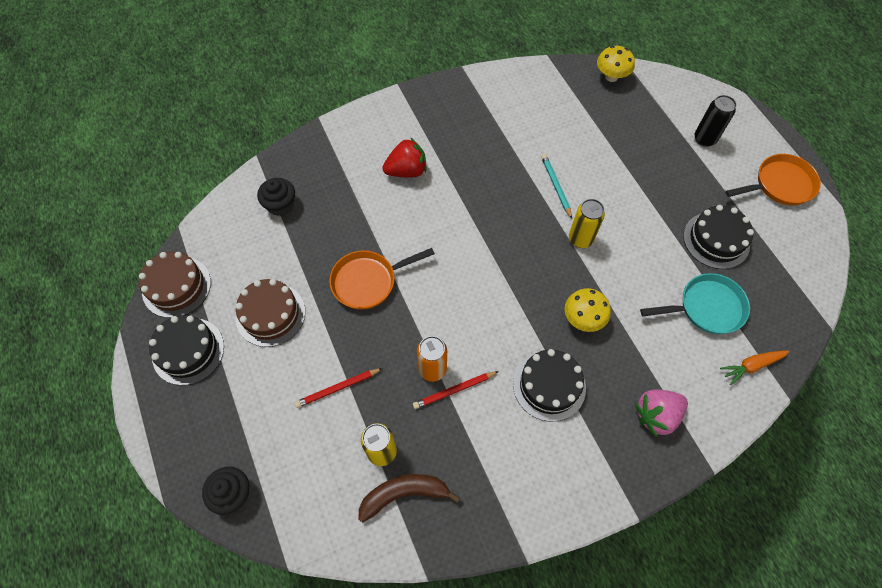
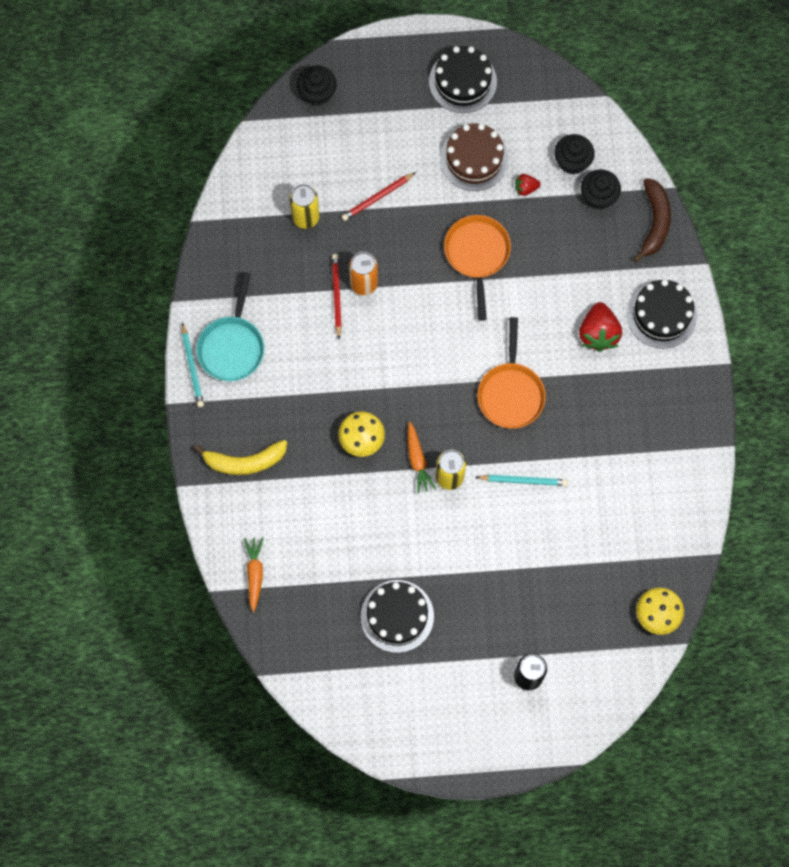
camera: 110 degrees right, 10 degrees up
brown cake [139,252,211,318] -> none
red pencil [294,368,383,408] -> red pencil turned 120 degrees counterclockwise [341,172,416,221]
brown banana [358,474,461,522] -> brown banana moved to [633,178,671,262]
black cake [513,349,586,422] -> black cake moved to [627,279,697,349]
pink strawberry [635,389,688,437] -> yellow banana [194,440,287,475]
turquoise pan [640,273,750,334] -> turquoise pan moved to [196,272,264,381]
orange pan [725,154,821,206] -> orange pan moved to [477,317,546,429]
none -> turquoise pencil [182,322,204,407]
none -> orange carrot [408,422,436,494]
none -> red strawberry [515,174,541,196]
none -> black cupcake [554,134,594,175]

